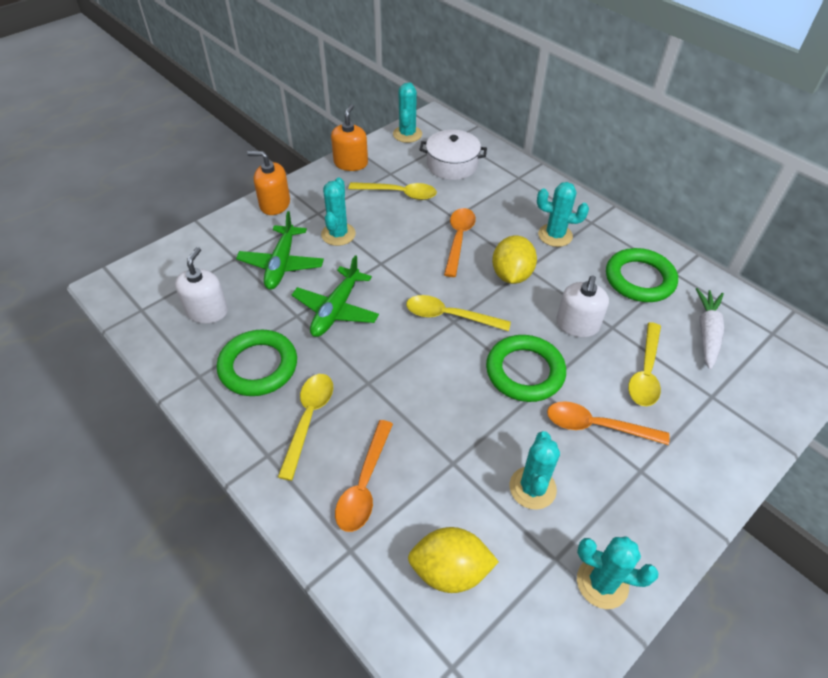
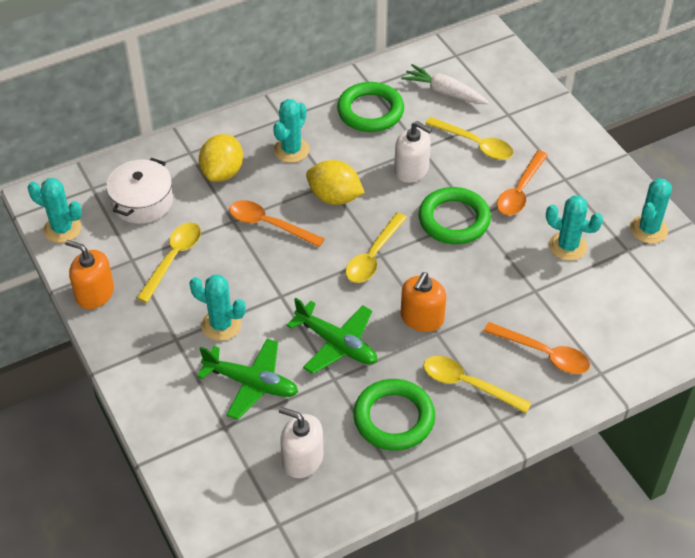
camera: 75 degrees left, 0 degrees up
orange soap dispenser [247,151,290,215] -> orange soap dispenser moved to [401,272,446,332]
yellow lemon [408,527,499,593] -> yellow lemon moved to [199,134,243,182]

